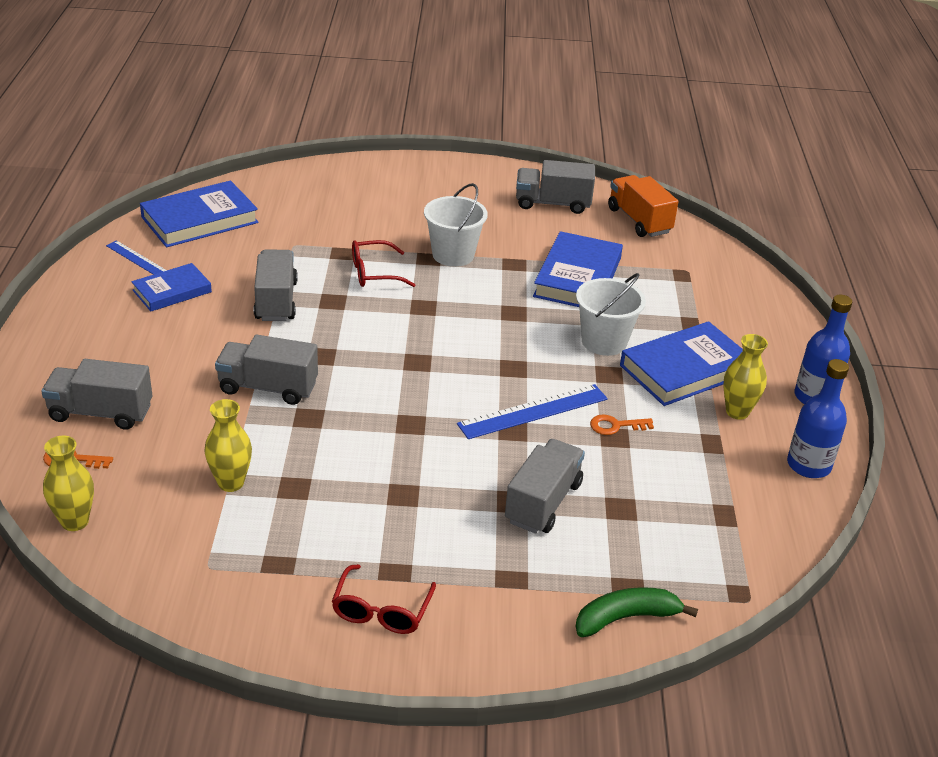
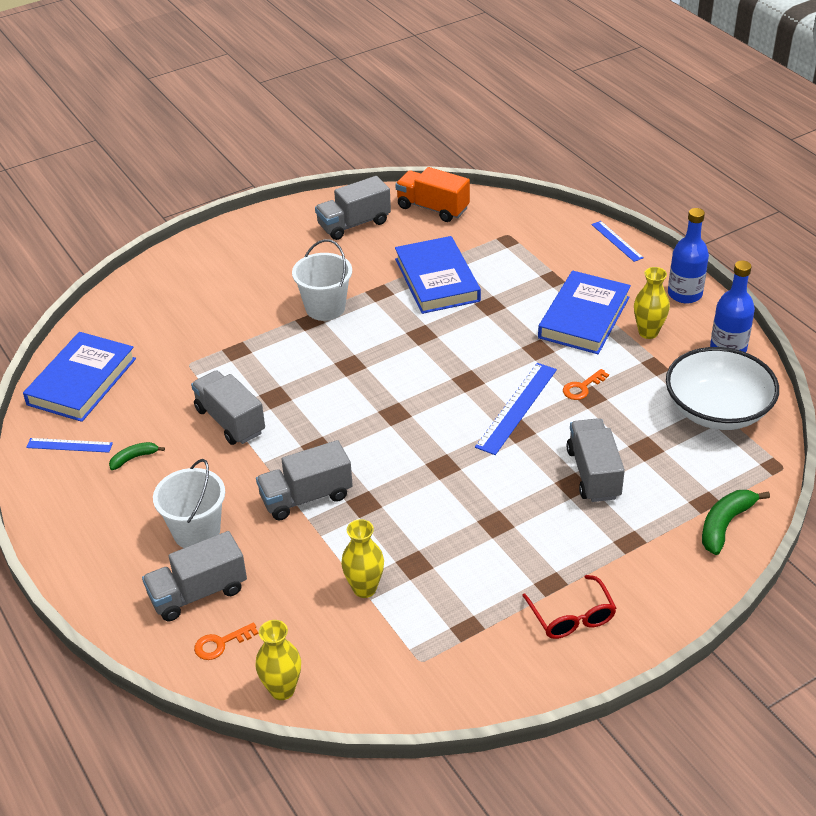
camera: 30 degrees left, 5 degrees up
blue book [131,263,212,311] -> green banana [109,442,165,470]
red glasses [352,240,415,287] -> none
white bucket [576,273,646,356] -> white bucket moved to [153,459,225,548]
none -> blue ruler [591,221,644,262]
none -> white bowl [666,347,779,430]

